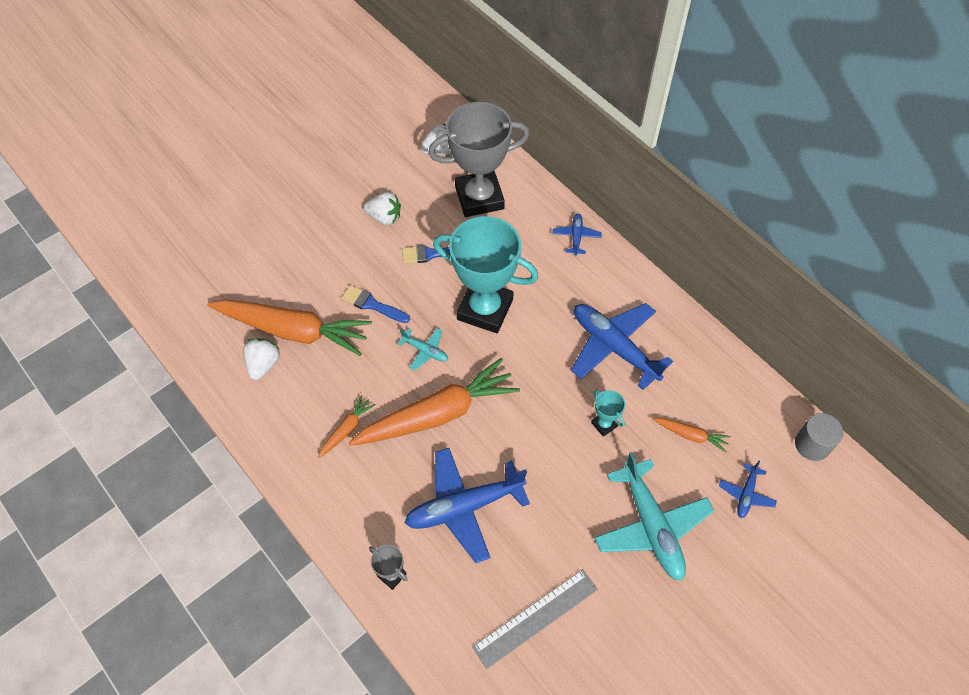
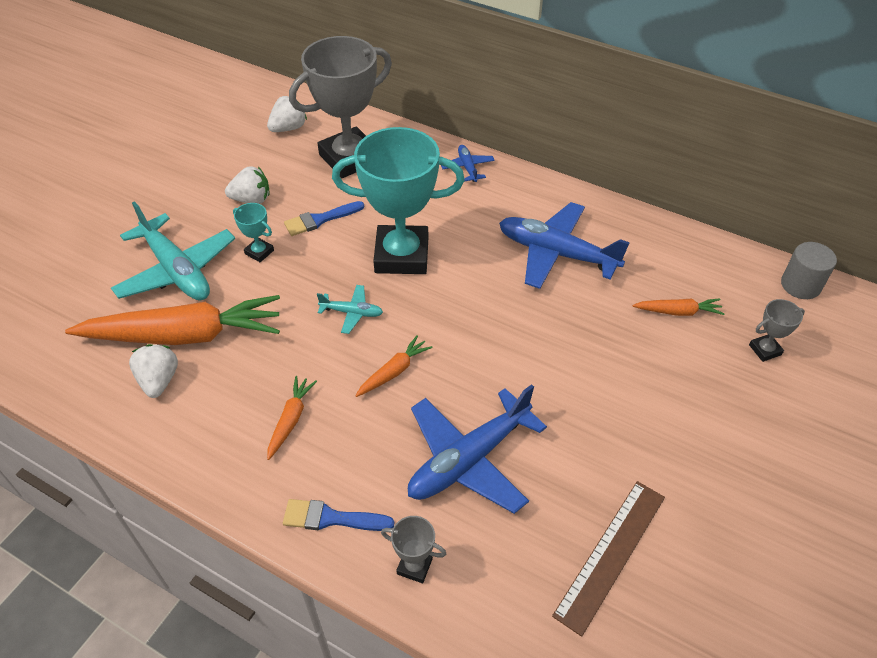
camera: 20 degrees left, 10 degrees down
blue brush [341,285,410,323] -> blue brush moved to [283,499,394,531]
orange carrot [349,358,520,446] -> orange carrot [355,335,432,397], size x0.44
grey ruler [472,569,598,669] -> brown ruler [552,481,665,637]
turquoise trophy [591,390,625,436] -> turquoise trophy moved to [233,203,274,262]
turquoise plane [594,452,714,581] -> turquoise plane moved to [111,201,235,300]
blue plane [719,461,777,518] -> grey trophy [749,299,805,362]

